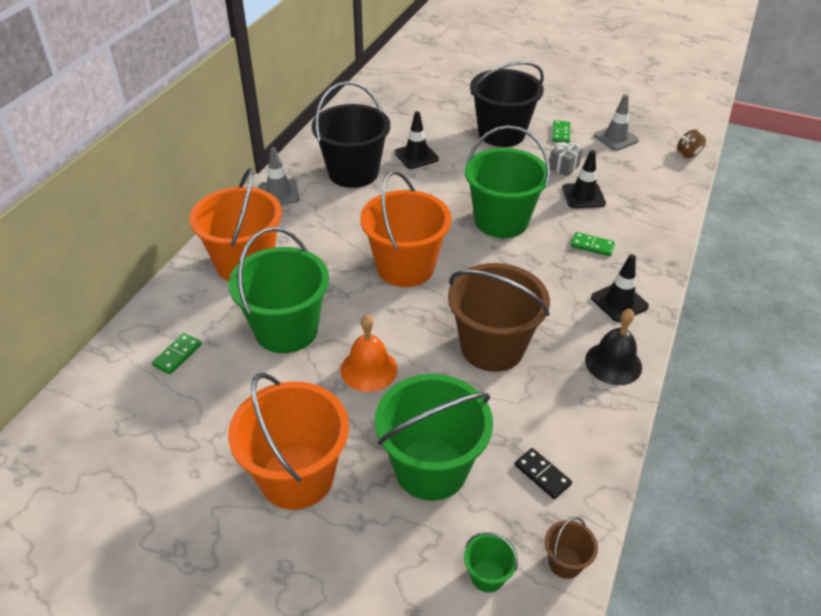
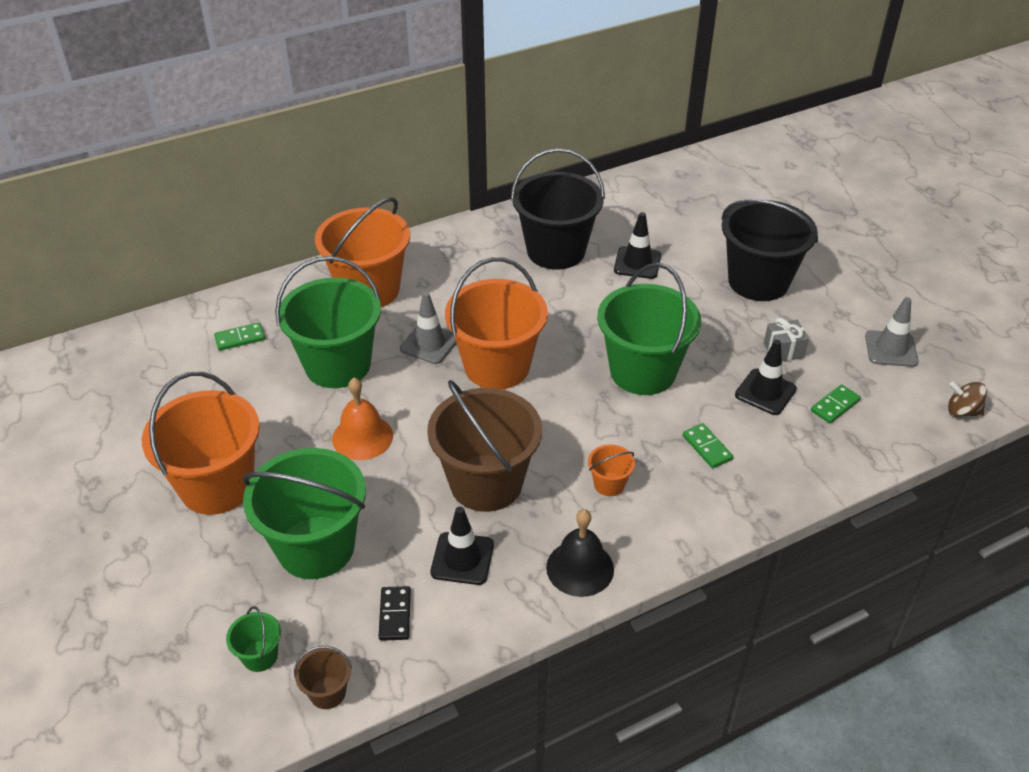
camera: 40 degrees right, 0 degrees up
grey traffic cone [259,147,300,205] -> grey traffic cone moved to [400,292,456,364]
green domino [552,120,570,143] -> green domino moved to [811,384,861,423]
black traffic cone [591,254,649,322] -> black traffic cone moved to [430,506,494,585]
none -> orange bucket [588,444,635,496]

